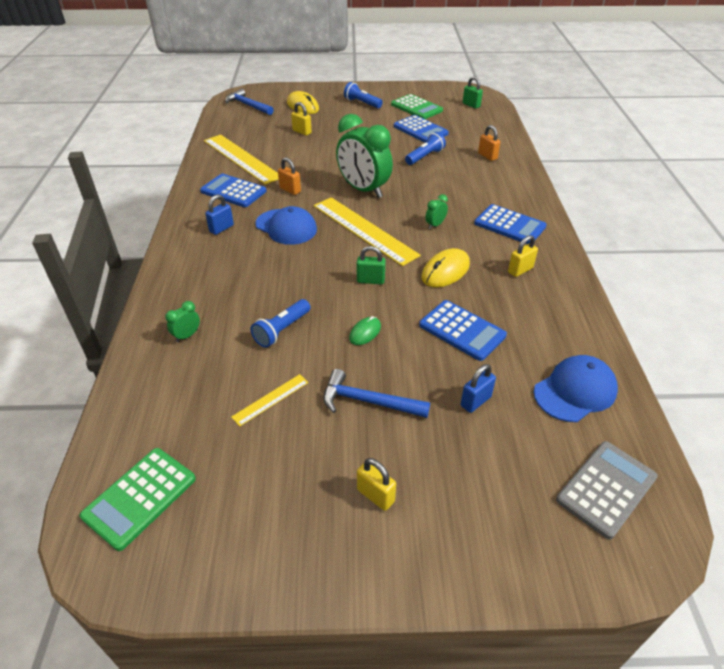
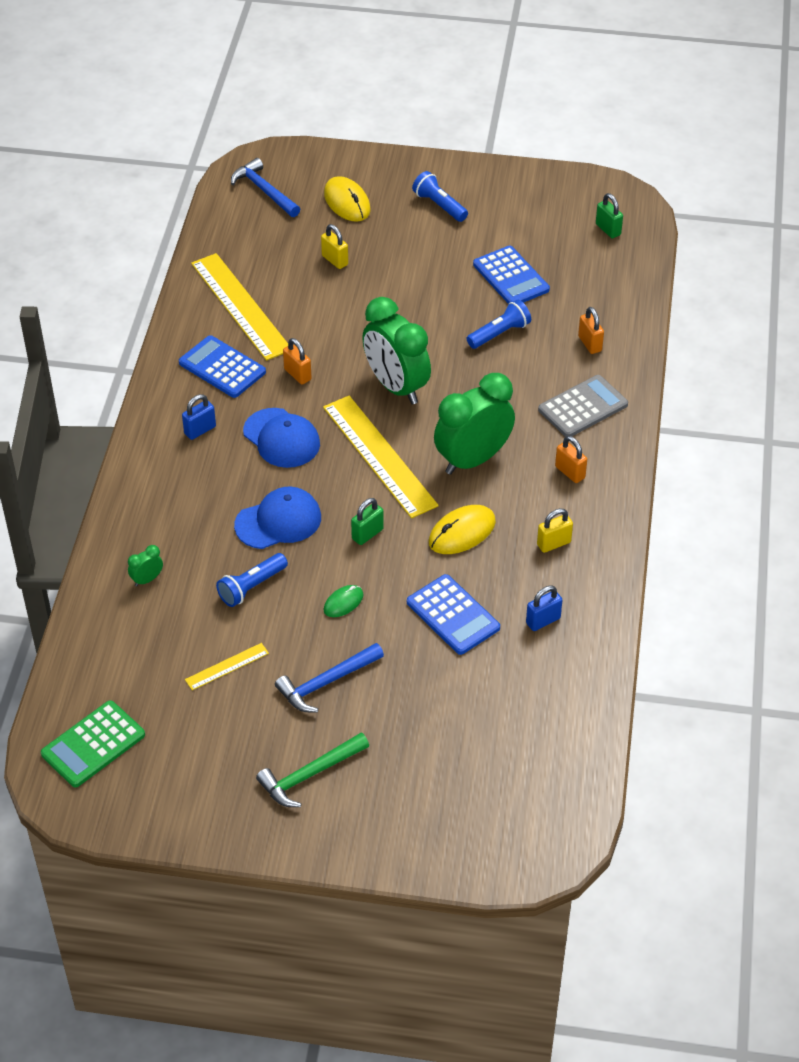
camera: 10 degrees right, 5 degrees up
blue hammer [324,369,430,418] -> blue hammer turned 60 degrees counterclockwise [275,643,384,712]
green padlock [357,246,386,284] -> green padlock turned 60 degrees counterclockwise [351,498,384,545]
yellow padlock [357,458,396,511] -> green hammer [256,733,369,807]
green calculator [391,94,443,119] -> none
green clock [425,194,448,229] -> green clock [434,373,515,475], size x2.49
blue padlock [461,364,496,413] -> blue padlock moved to [526,586,562,631]
blue calculator [474,204,547,244] -> orange padlock [555,436,587,483]
blue cap [534,355,618,422] -> blue cap moved to [234,487,321,549]
grey calculator [556,441,658,540] -> grey calculator moved to [538,375,628,437]

